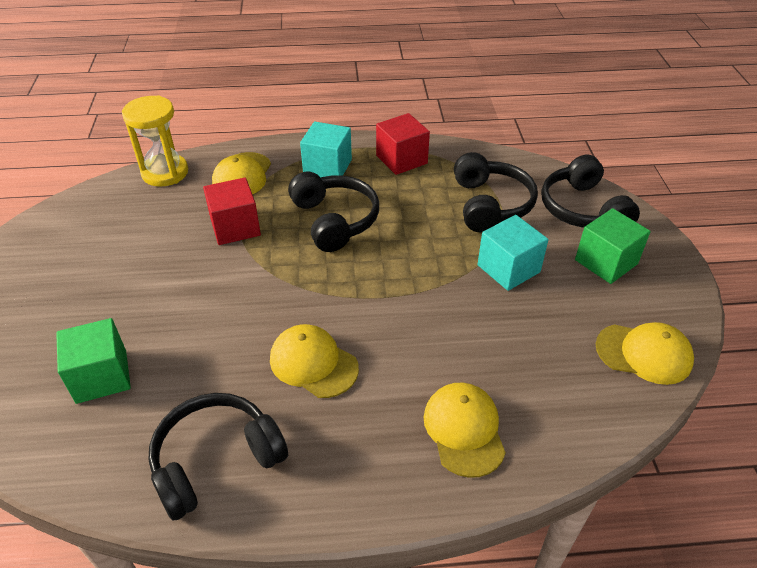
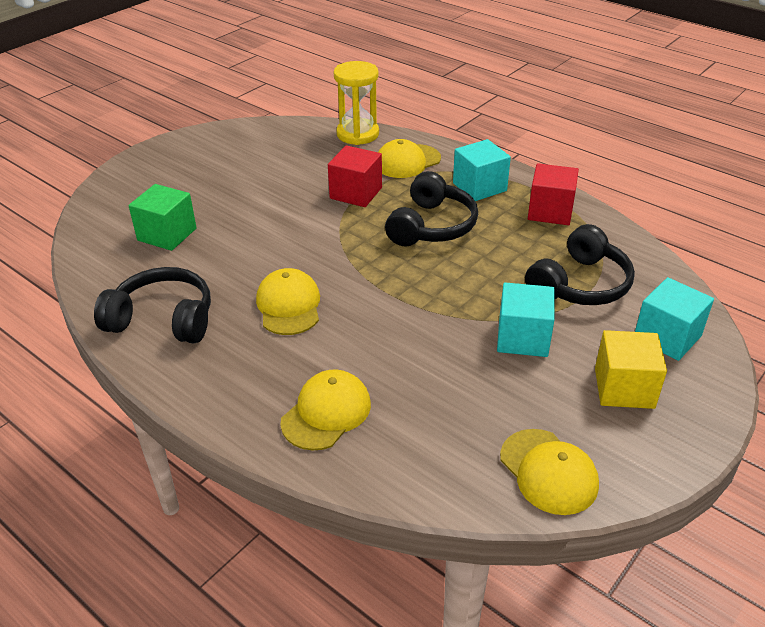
camera: 45 degrees right, 5 degrees down
black headphones [541,154,640,228] -> turquoise cube [635,277,714,361]
green cube [575,208,651,284] -> yellow cube [595,330,667,409]

